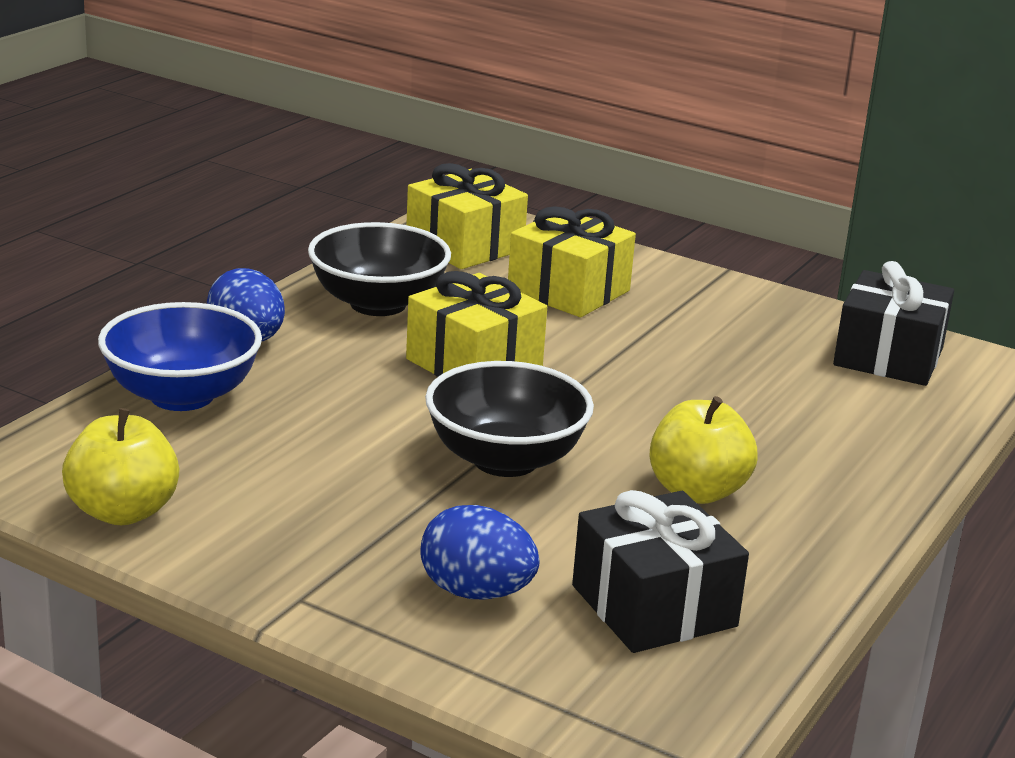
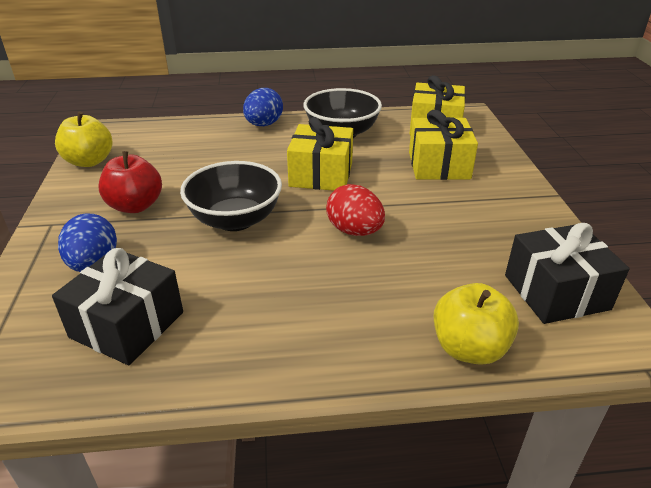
camera: 55 degrees right, 10 degrees up
blue bowl [98,302,262,411] -> none
yellow apple [649,396,758,504] -> yellow apple moved to [433,283,519,365]
none -> red apple [98,151,162,213]
none -> red egg [326,184,385,236]

